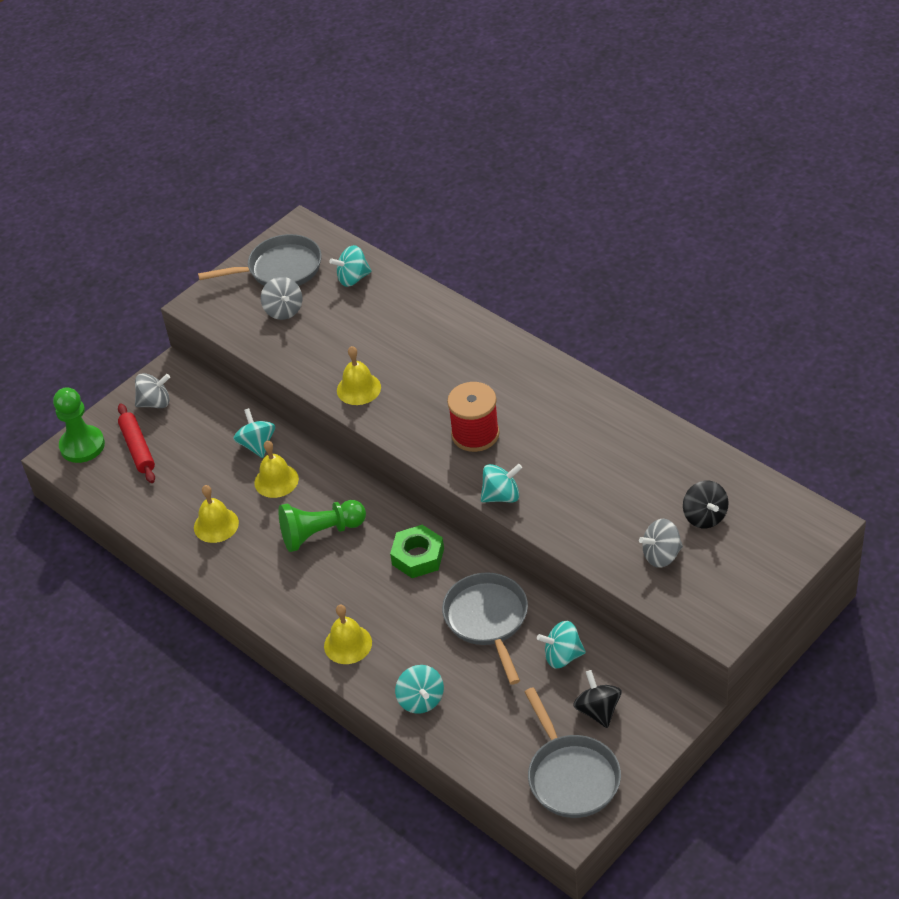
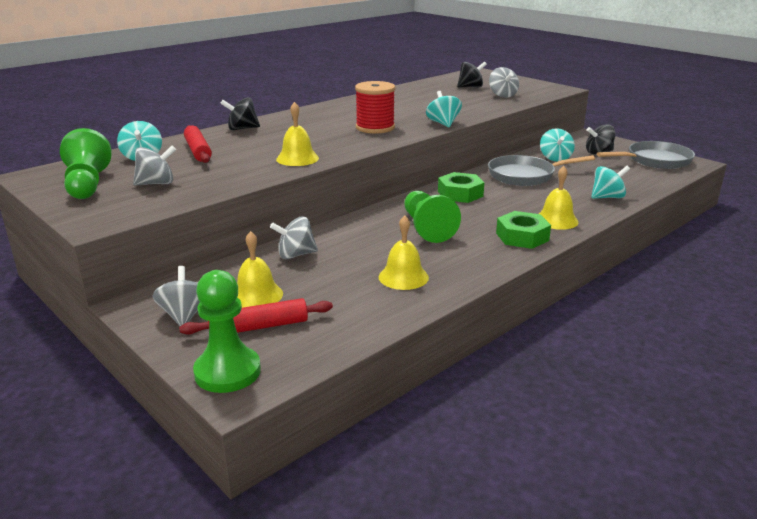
camera: 90 degrees left, 20 degrees down
grey pan [198,234,322,286] -> green pawn [60,128,112,199]
turquoise spinning top [233,408,275,458] -> grey spinning top [270,217,318,259]
yellow bell [254,440,299,498] -> yellow bell moved to [237,231,283,308]
none -> red rolling pin [184,125,212,163]
none -> black spinning top [220,97,260,130]
none -> green nut [496,211,551,249]

